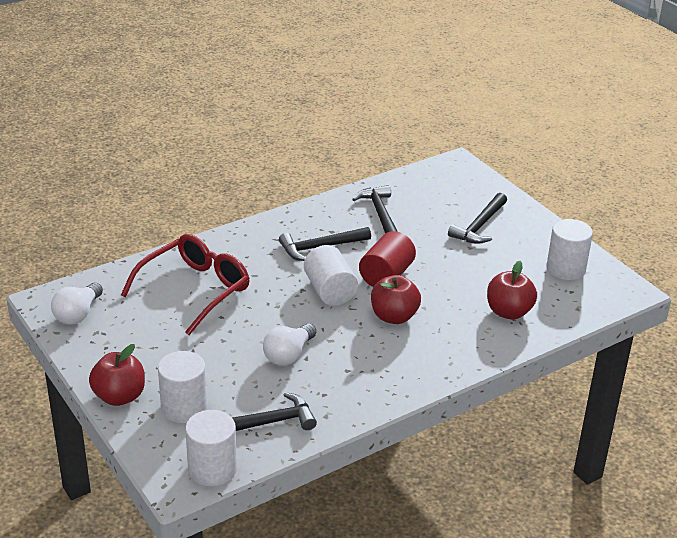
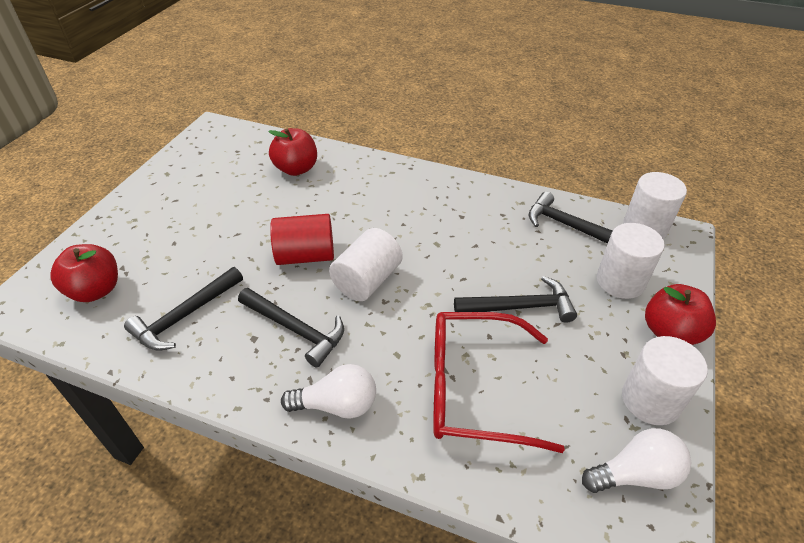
camera: 125 degrees left, 10 degrees up
white light bulb [263,323,316,366] -> white light bulb moved to [281,364,376,419]
red apple [371,275,421,324] -> red apple moved to [50,244,118,302]
black hammer [448,193,507,244] -> black hammer moved to [454,276,577,323]
white cylinder [547,219,593,280] -> white cylinder moved to [622,336,708,425]

